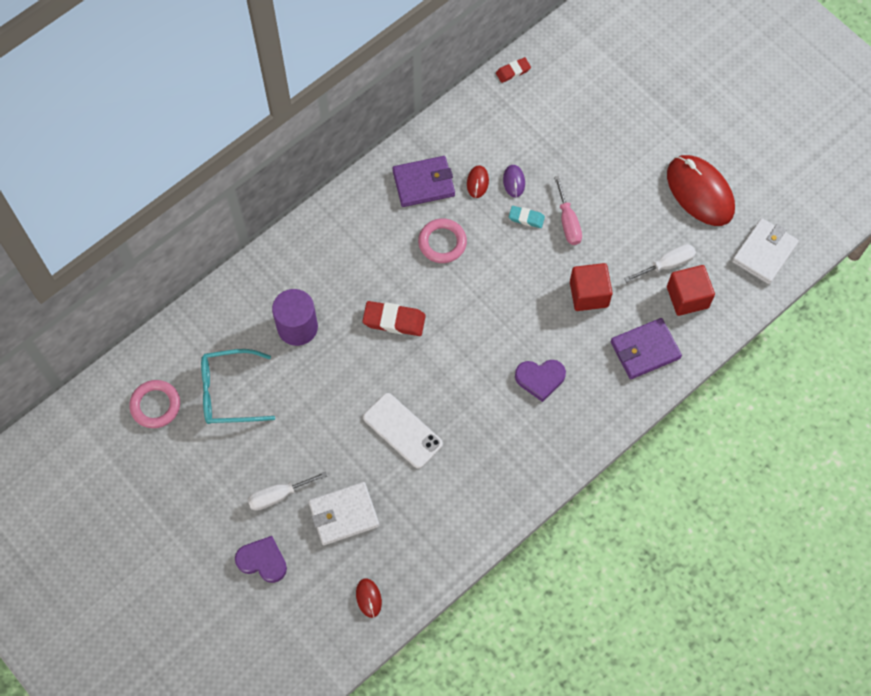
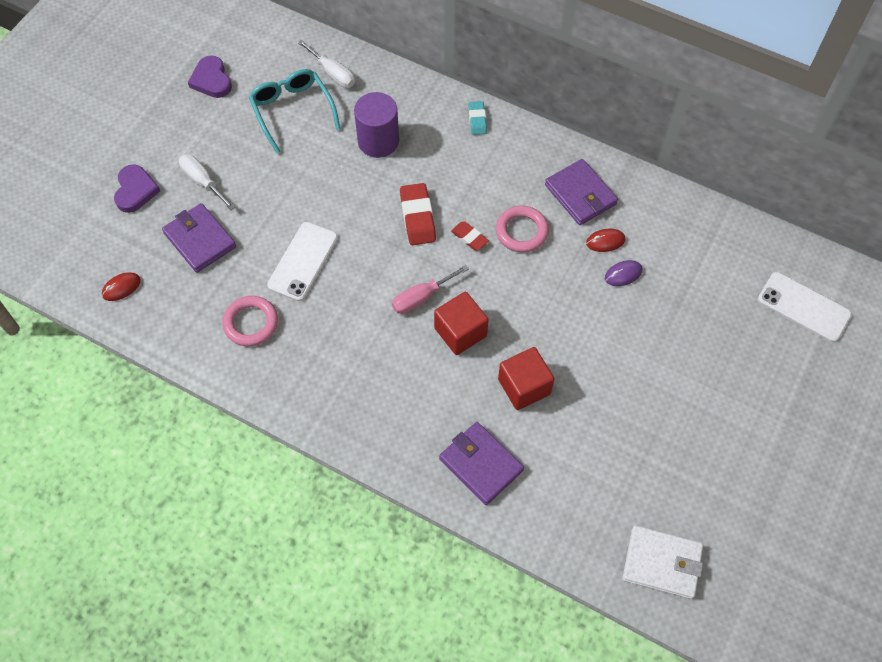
camera: 70 degrees right, 5 degrees down
pink ring [129,380,180,428] -> pink ring moved to [222,296,278,346]
white wallet [308,482,379,545] -> purple wallet [162,203,236,273]
red eraser [496,57,531,83] -> red eraser moved to [451,221,489,251]
turquoise eraser [509,206,545,228] -> turquoise eraser moved to [469,101,487,135]
purple heart [515,360,566,402] -> purple heart moved to [188,55,232,98]
pink screwdriver [554,176,582,245] -> pink screwdriver moved to [392,265,469,314]
white screwdriver [624,244,696,283] -> white screwdriver moved to [298,40,355,88]
red mouse [667,155,735,226] -> none
red cube [667,265,715,316] -> red cube moved to [434,292,489,355]
none -> white phone [758,272,852,342]

